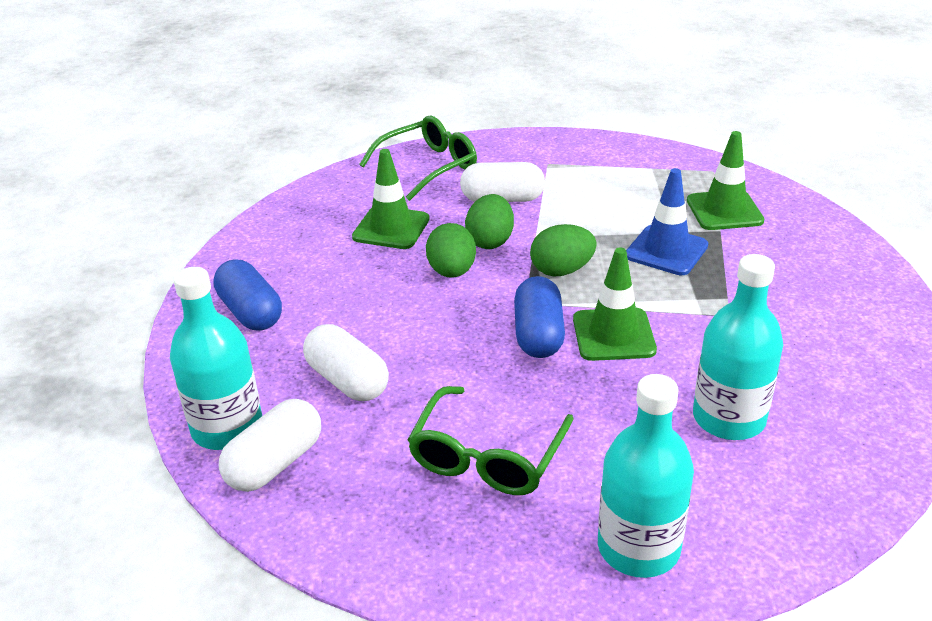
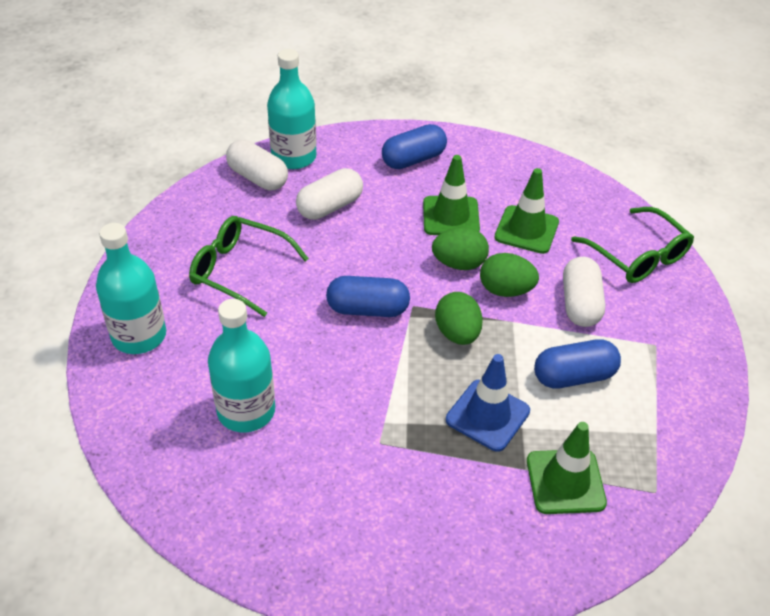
camera: 90 degrees right, 10 degrees up
green traffic cone [573,248,657,361] -> green traffic cone moved to [423,155,480,235]
none -> blue capsule [534,339,621,389]

